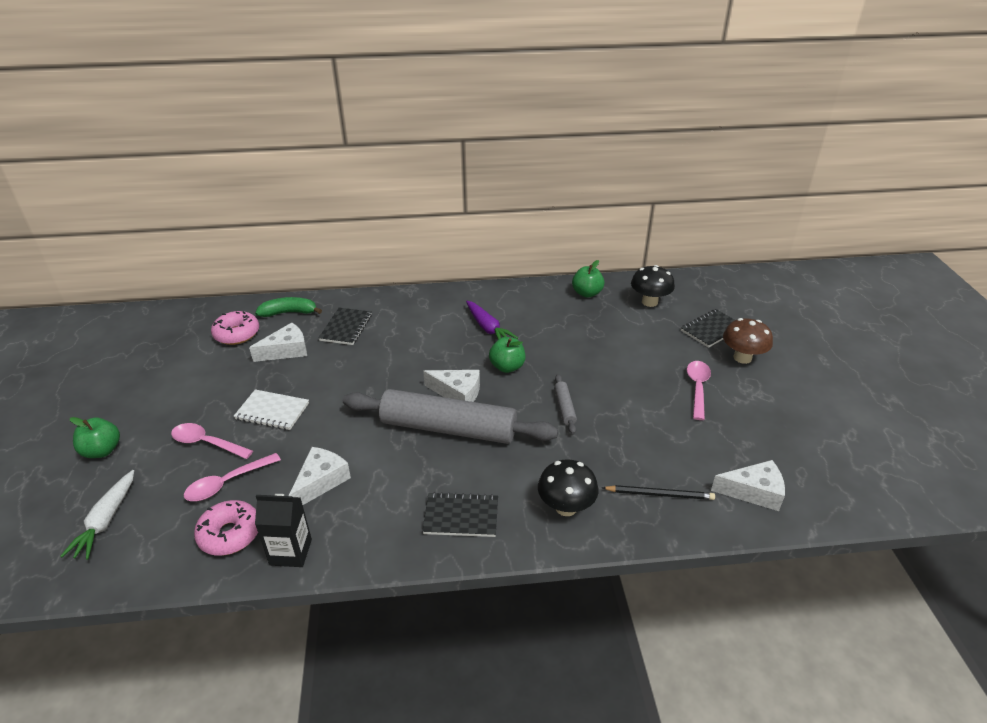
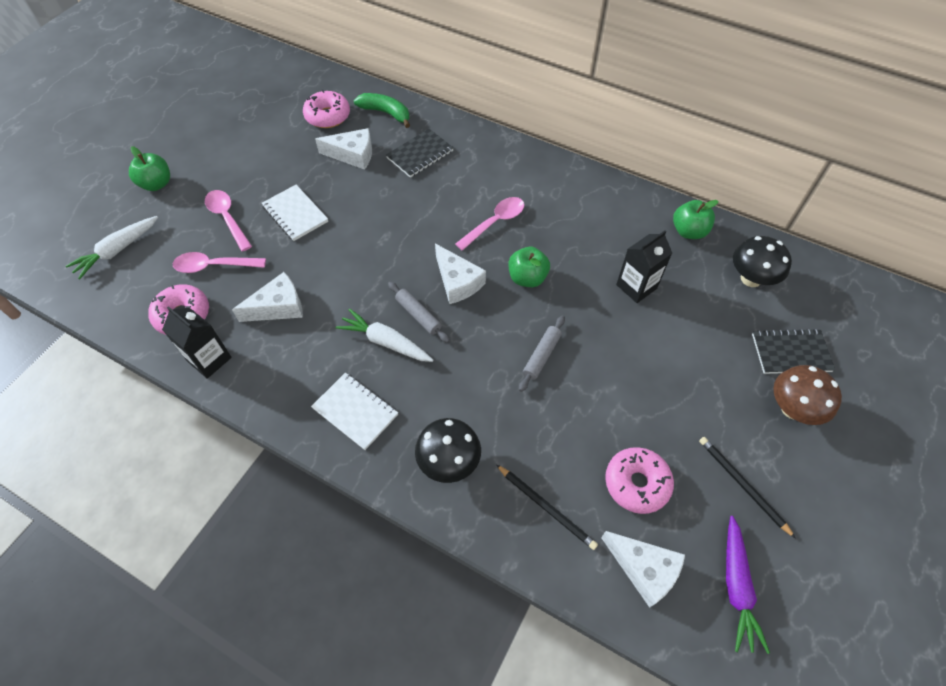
camera: 35 degrees right, 20 degrees up
grey rolling pin [343,389,558,444] -> grey rolling pin [388,282,450,343], size x0.40
black notebook [422,492,498,537] -> white notebook [311,373,398,450]
purple carrot [466,301,518,340] -> purple carrot moved to [726,516,770,654]
pink spoon [687,361,711,420] -> pink spoon moved to [455,197,524,251]
none -> white carrot [336,308,433,362]
none -> pink donut [605,447,674,514]
none -> black carton [616,231,672,303]
none -> black pencil [699,437,796,539]

